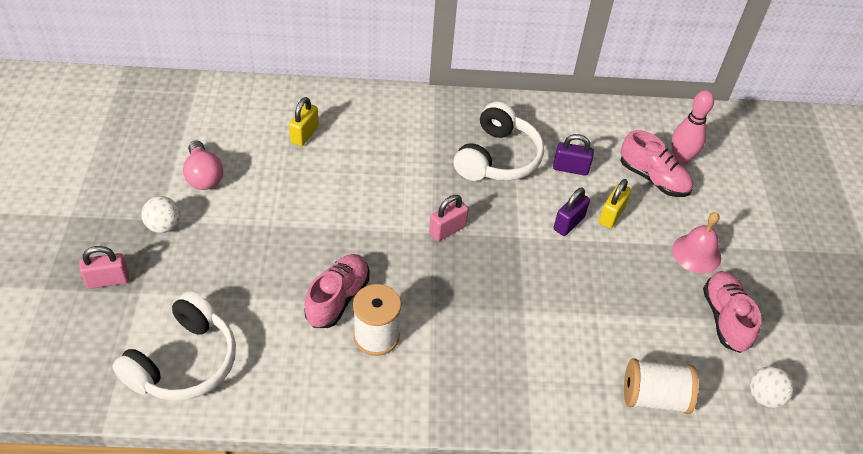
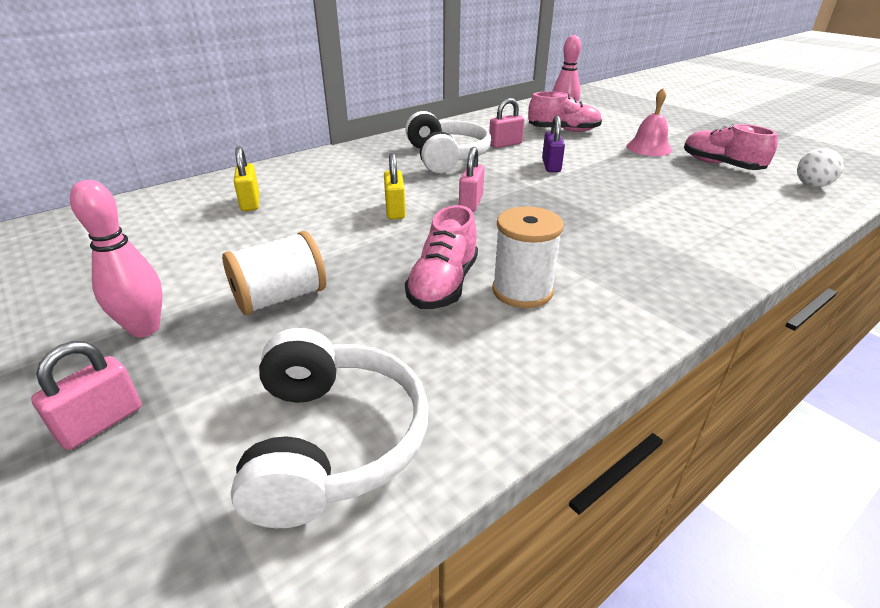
camera: 35 degrees left, 15 degrees down
white ball [141,196,180,233] -> pink bowling pin [70,180,163,337]
pink light bulb [183,140,223,190] -> none
pink shoe [304,254,369,328] -> pink shoe turned 150 degrees counterclockwise [405,205,478,309]
purple padlock [553,134,594,176] -> pink padlock [489,98,525,148]
yellow padlock [599,179,631,228] -> yellow padlock moved to [384,153,406,219]
white spool [624,358,699,414] -> white spool moved to [222,231,326,315]

